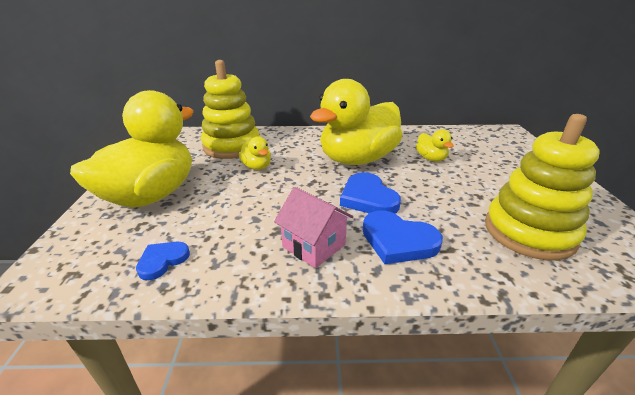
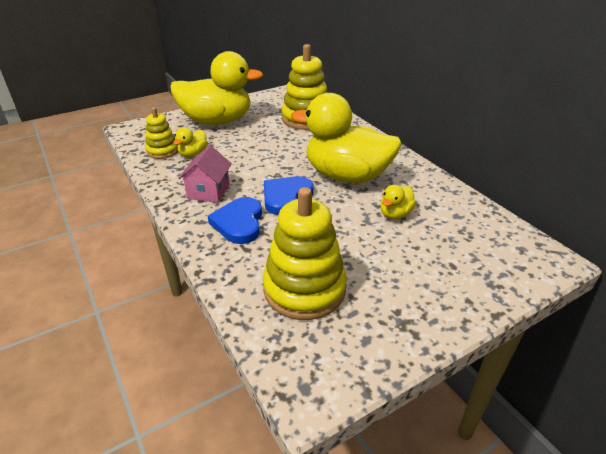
camera: 60 degrees right, 5 degrees up
blue heart [136,242,190,280] -> yellow stacking toy [145,107,178,159]
yellow duck [239,136,271,170] -> yellow duck moved to [173,127,208,157]

